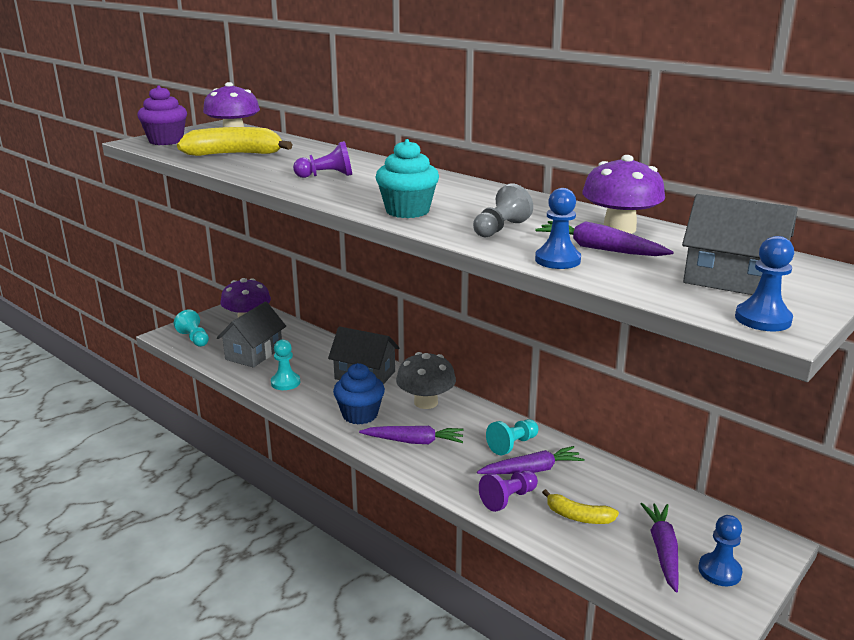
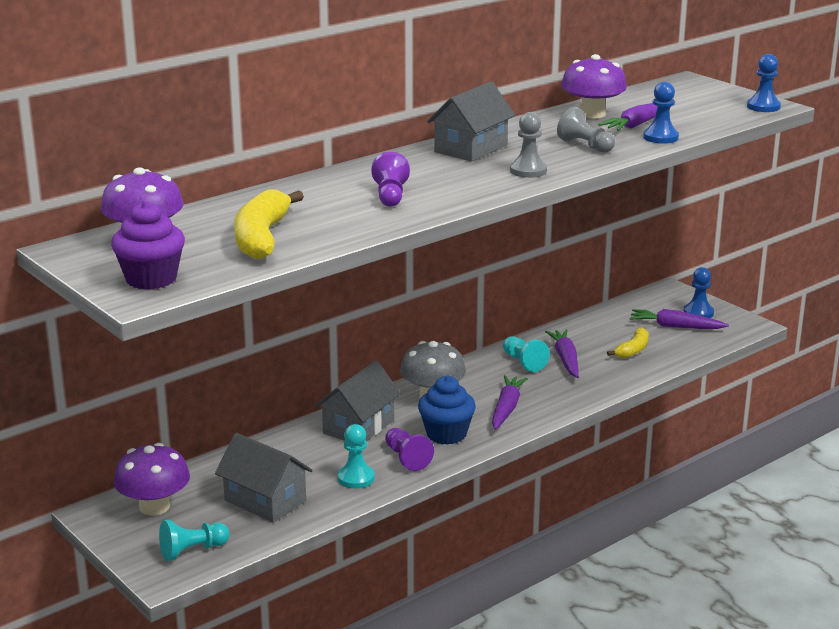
camera: 80 degrees left, 0 degrees up
turquoise cupcake [375,139,439,218] -> grey pawn [510,112,547,178]
purple pawn [479,470,538,512] -> purple pawn moved to [385,428,434,471]
grey house [682,194,798,295] -> grey house moved to [427,81,515,162]

